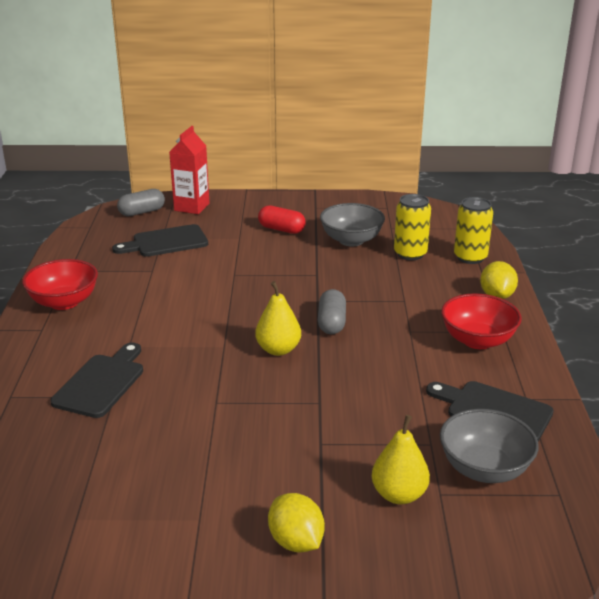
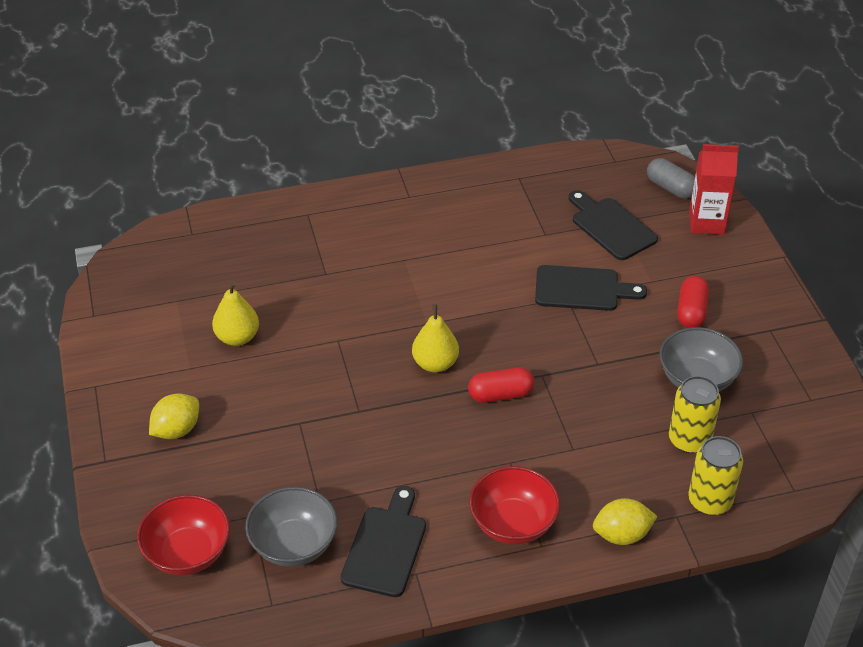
camera: 75 degrees right, 15 degrees up
red bowl [22,259,98,310] -> red bowl moved to [137,495,230,575]
black cutting board [50,343,143,418] -> black cutting board moved to [535,265,647,311]
grey capsule [318,289,346,334] -> red capsule [468,367,534,403]
yellow pear [372,415,430,504] -> yellow pear moved to [212,281,259,346]

